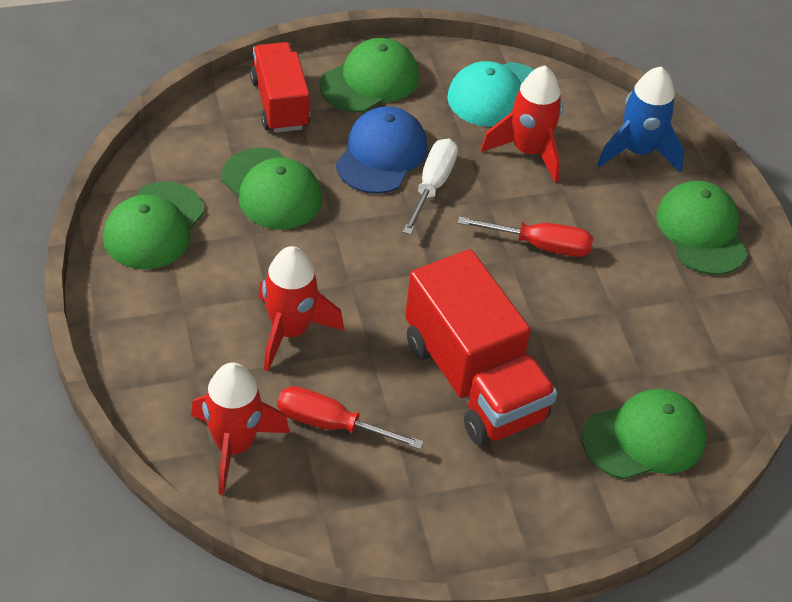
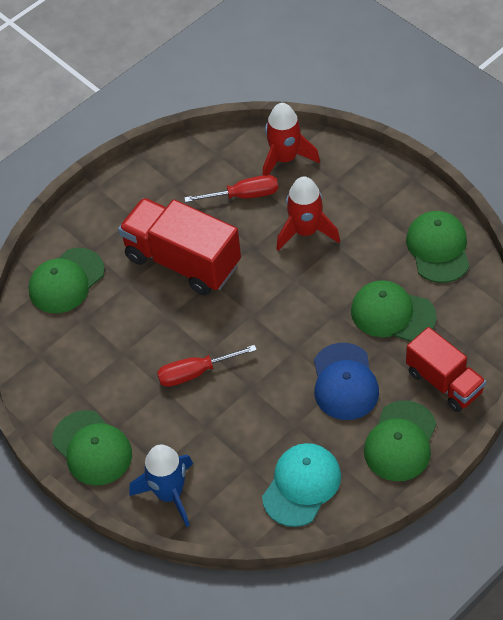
camera: 160 degrees right, 5 degrees up
white screwdriver [403,139,458,235] -> none
red rocket [481,66,563,183] -> none

